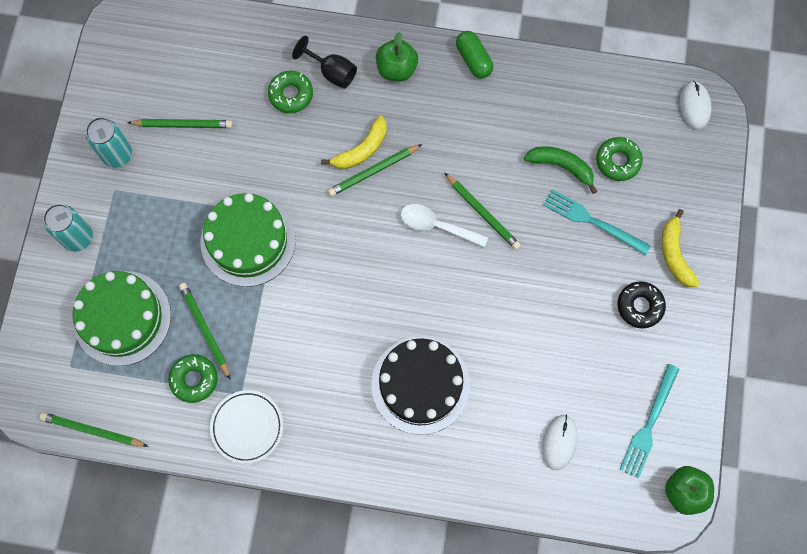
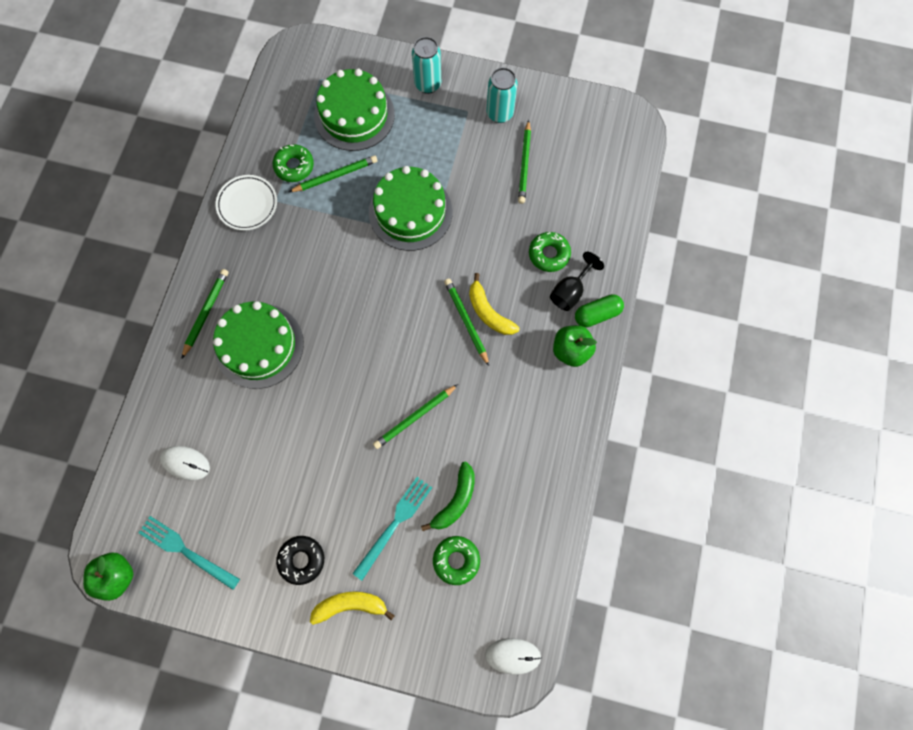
camera: 95 degrees right, 0 degrees up
green pencil [39,412,149,447] -> green pencil moved to [182,269,228,358]
black cake [371,336,470,435] -> green cake [213,301,304,389]
white spoon [400,204,488,248] -> none
green capsule [456,31,493,78] -> green capsule moved to [575,294,624,327]

